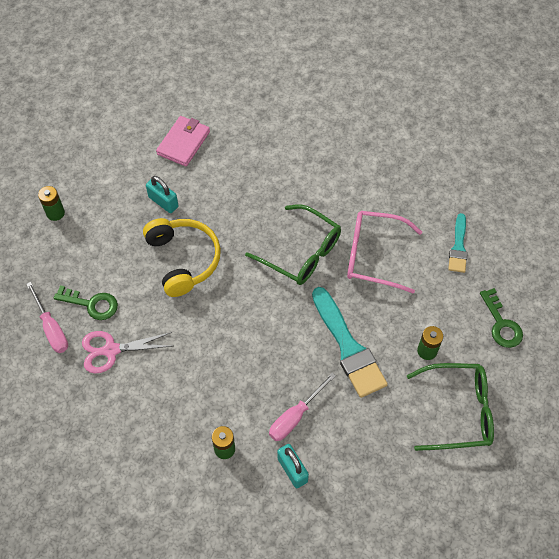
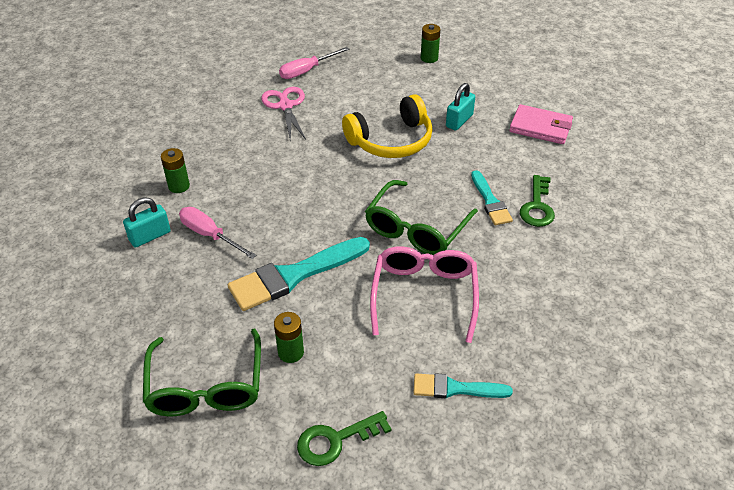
camera: 85 degrees right, 15 degrees down
green key [54,285,118,320] -> green key moved to [520,175,555,227]
none -> turquoise brush [471,170,513,225]

